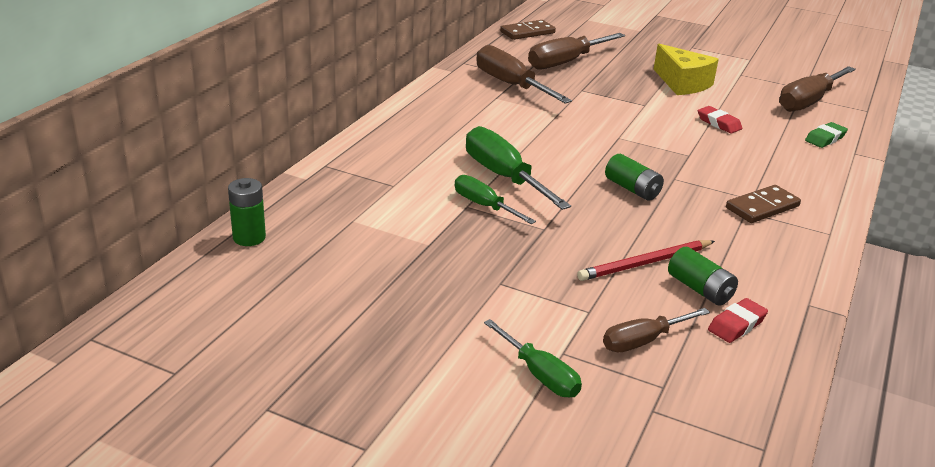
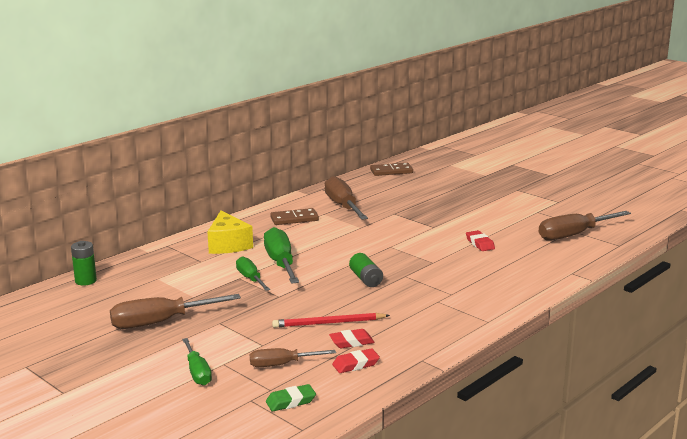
camera: 20 degrees right, 10 degrees down
brown screwdriver [528,33,625,70] -> brown screwdriver moved to [110,294,241,329]
yellow cheese [654,44,719,95] -> yellow cheese moved to [207,211,253,254]
green battery [668,247,738,306] -> red eraser [329,329,375,348]
brown domino [726,185,801,223] -> brown domino moved to [270,208,319,225]
green eraser [805,122,848,148] -> green eraser moved to [266,384,316,412]

